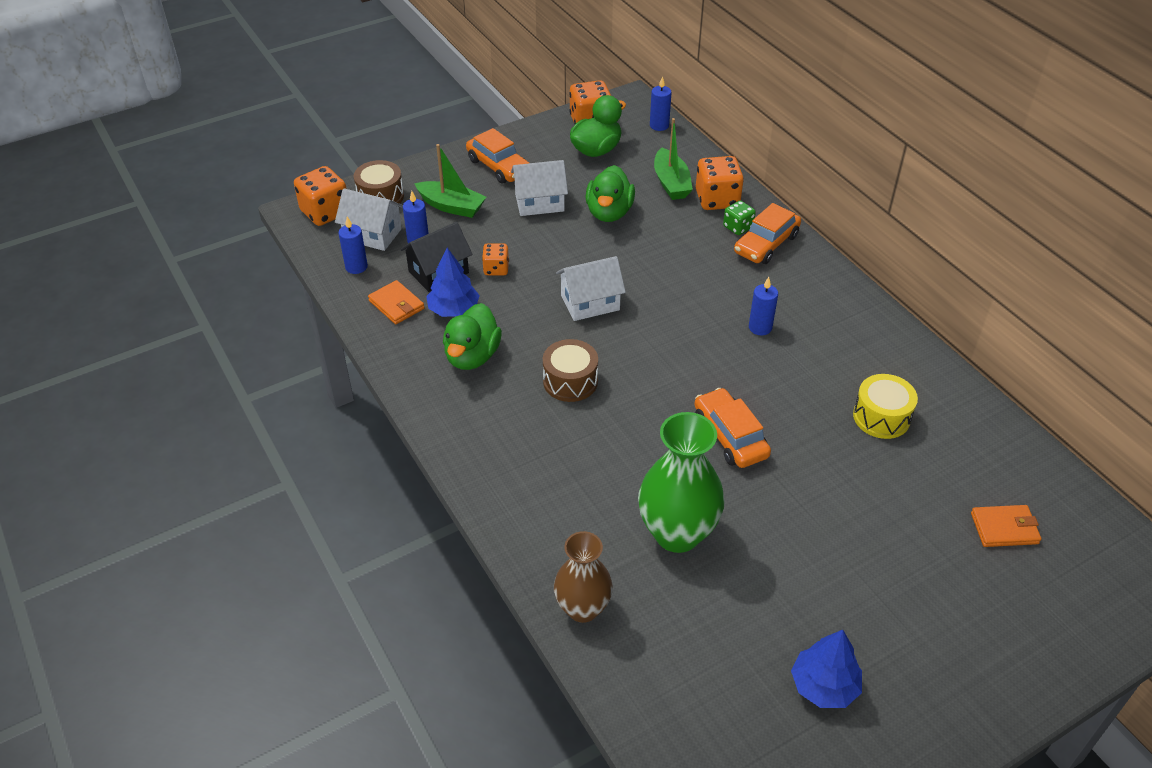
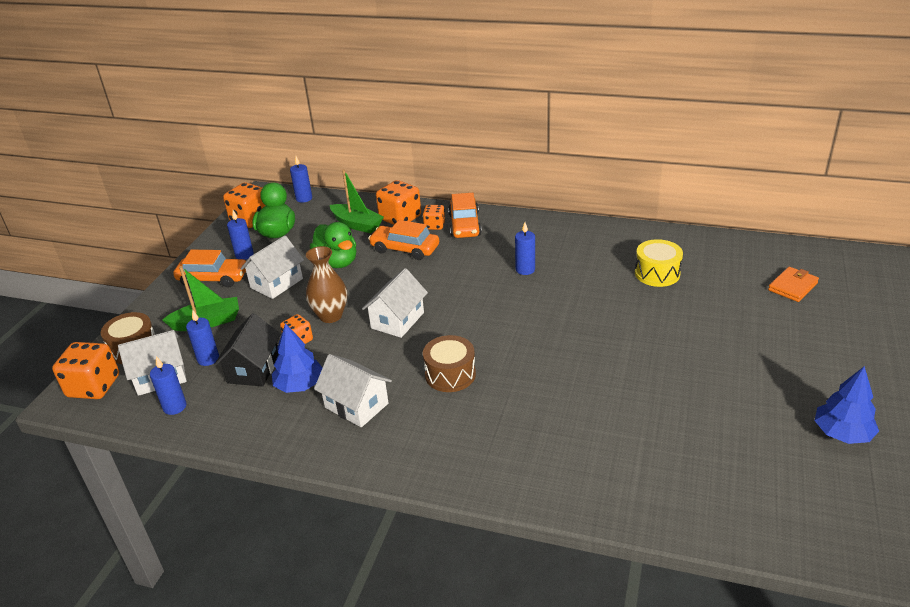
camera: 40 degrees left, 10 degrees down
orange wallet [368,280,425,324] -> none
green duck [443,303,502,370] -> white house [314,354,392,427]
brown vase [554,531,613,623] -> brown vase moved to [306,246,347,323]
green vase [638,412,725,553] -> none
orange car [694,388,771,468] -> orange car moved to [368,220,439,260]
green dice [723,200,756,235] -> orange dice [423,205,445,230]
none -> blue candle [227,210,254,260]

